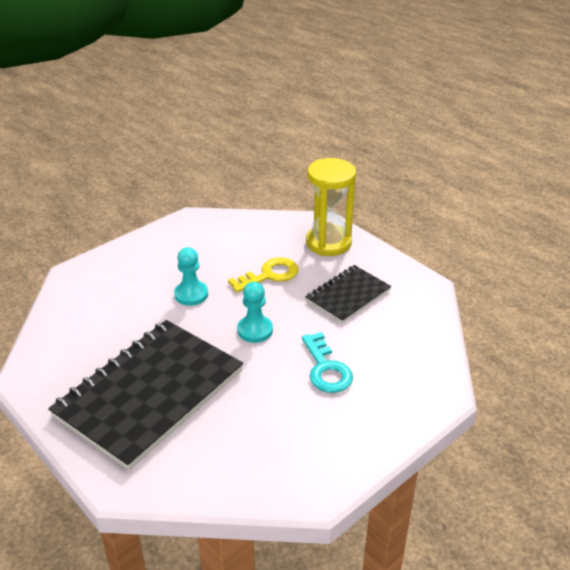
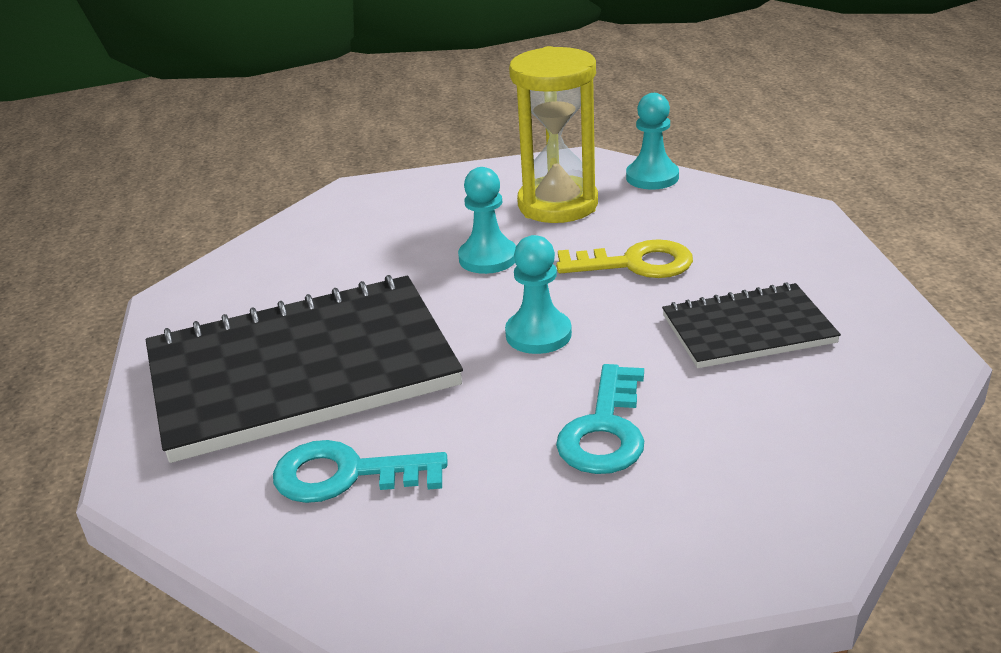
camera: 35 degrees right, 5 degrees down
yellow hourglass [306,158,356,256] -> yellow hourglass moved to [509,46,598,223]
none -> turquoise key [273,440,447,503]
none -> turquoise pawn [626,93,679,189]

